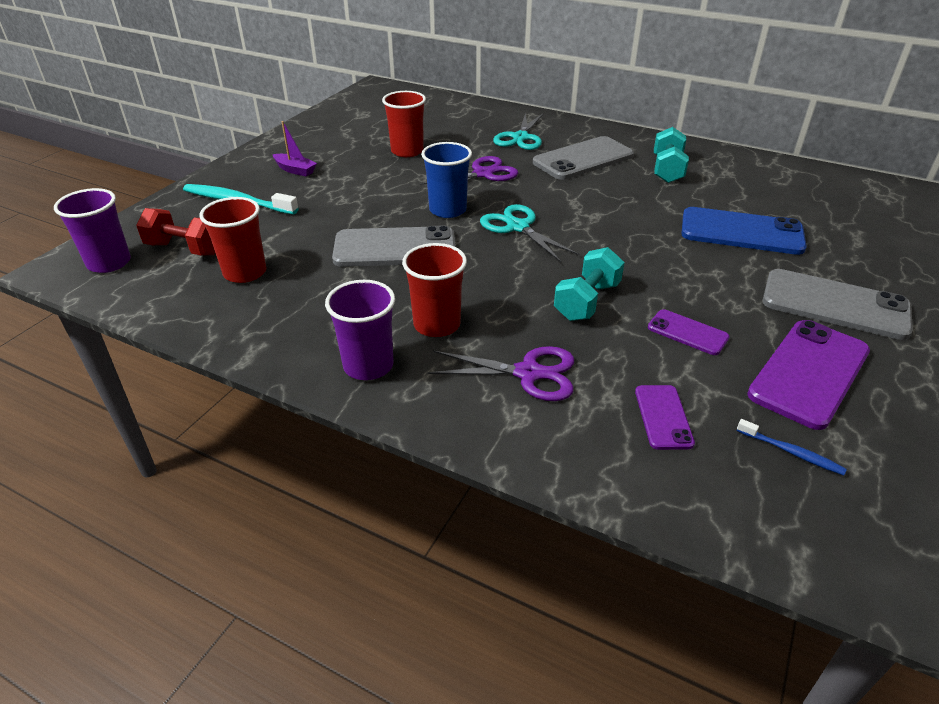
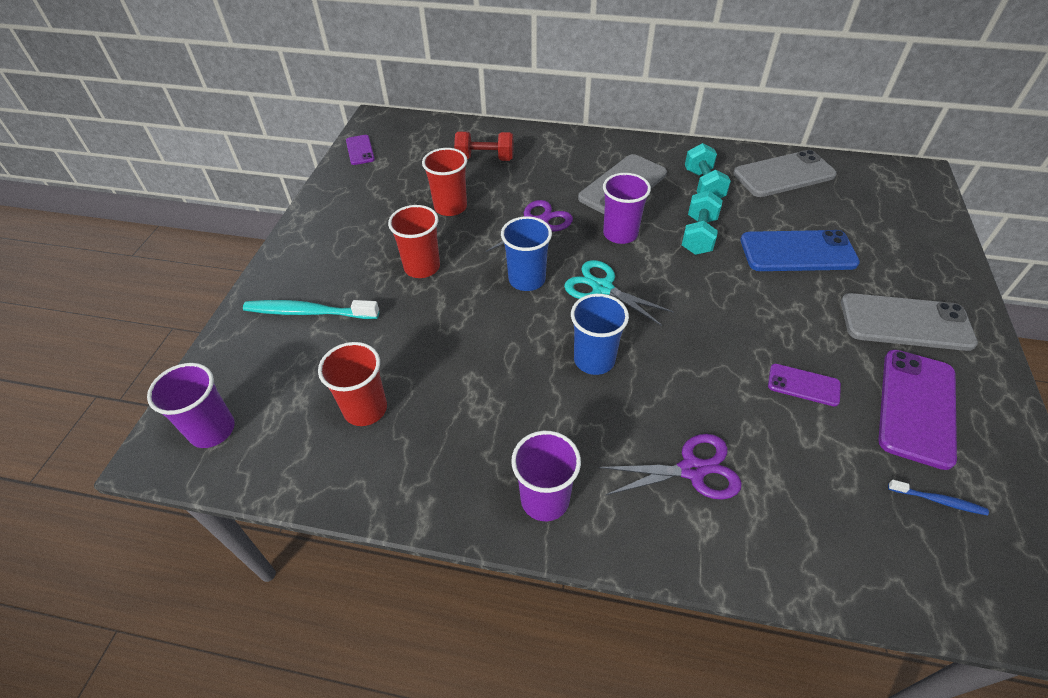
camera: 15 degrees left, 10 degrees up
red dumbbell [136,208,216,256] -> red dumbbell moved to [454,131,514,161]
purple boat [273,121,317,177] -> none
grey phone [332,225,455,267] -> grey phone moved to [733,150,837,197]
red cup [402,243,467,337] -> red cup moved to [388,205,440,278]
turquoise scissors [493,113,544,150] -> none
turquoise dumbbell [554,247,625,321] -> turquoise dumbbell moved to [682,191,723,255]
purple phone [635,385,695,450] -> purple phone moved to [346,135,375,165]
none -> blue cup [571,294,629,375]
none -> purple cup [603,173,651,244]

